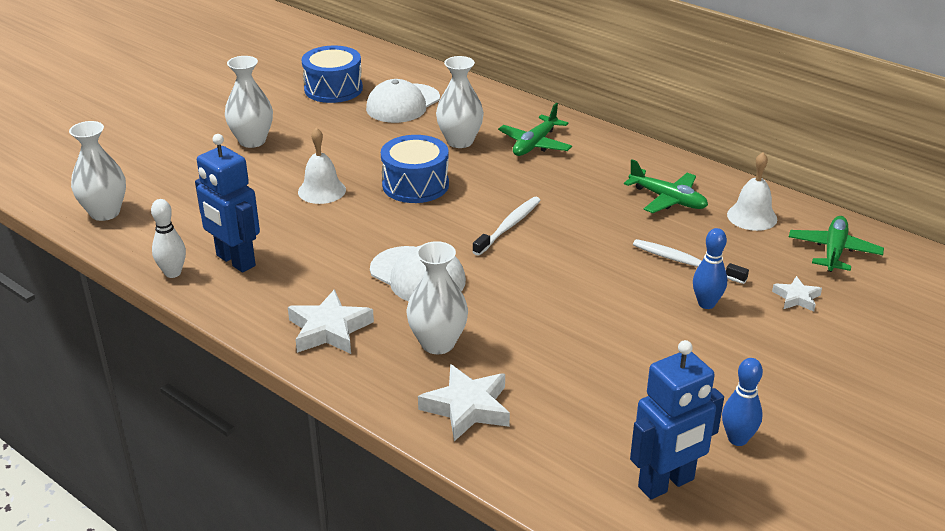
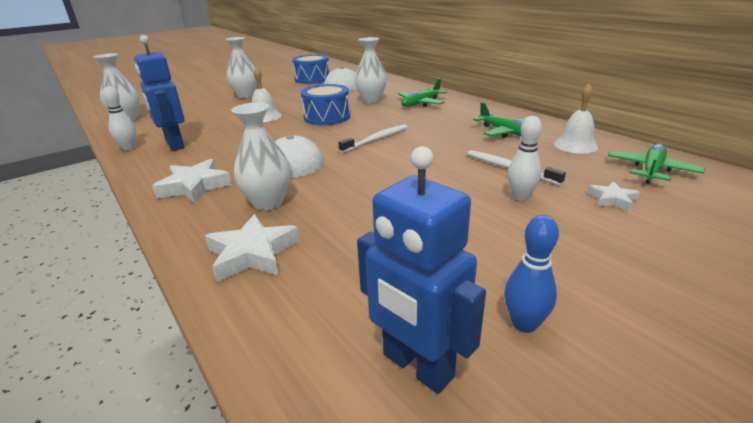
camera: 15 degrees right, 5 degrees down
blue robot [630,340,724,499] -> blue robot turned 60 degrees clockwise [357,146,486,394]
blue bowling pin [693,228,727,309] -> white bowling pin [508,116,542,201]

